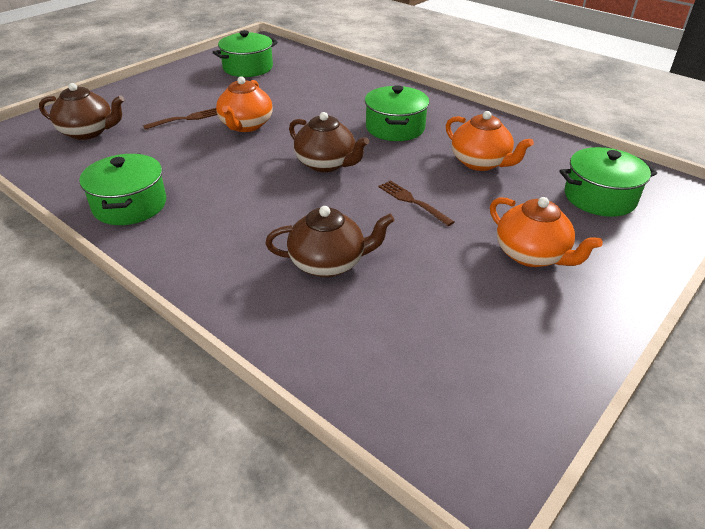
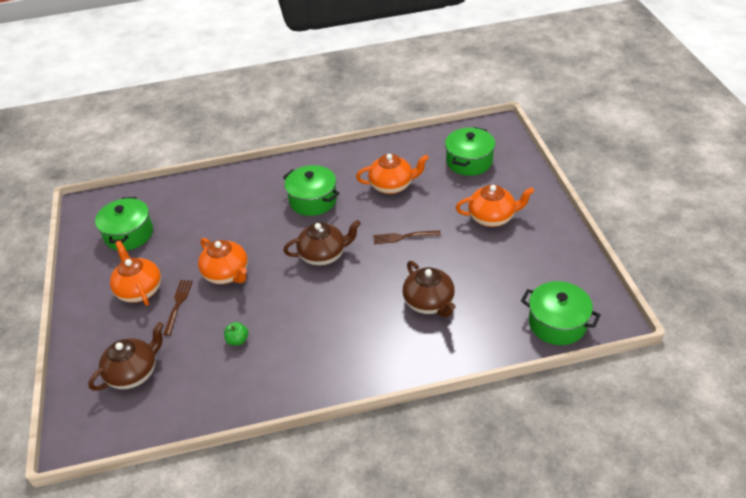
camera: 50 degrees left, 5 degrees up
green pot [79,154,166,225] -> green pot moved to [521,281,601,345]
brown teapot [265,206,395,277] -> brown teapot turned 120 degrees clockwise [402,261,455,317]
none -> orange teapot [110,241,161,306]
none -> green apple [224,322,248,346]

